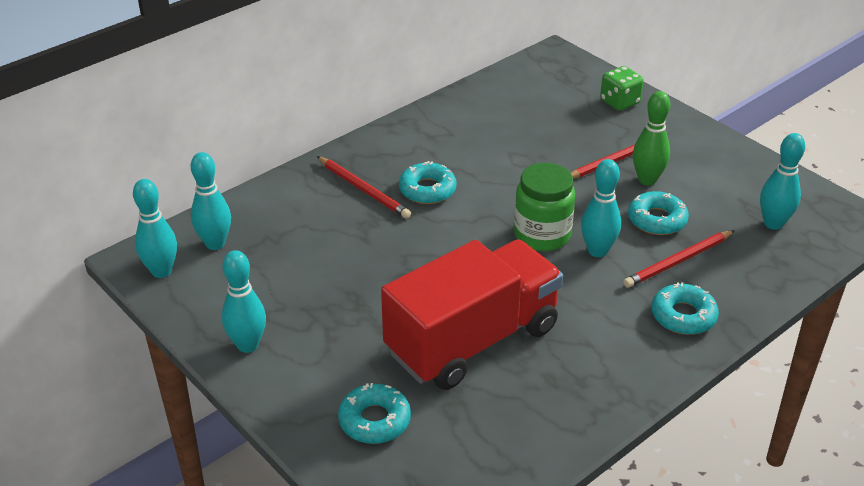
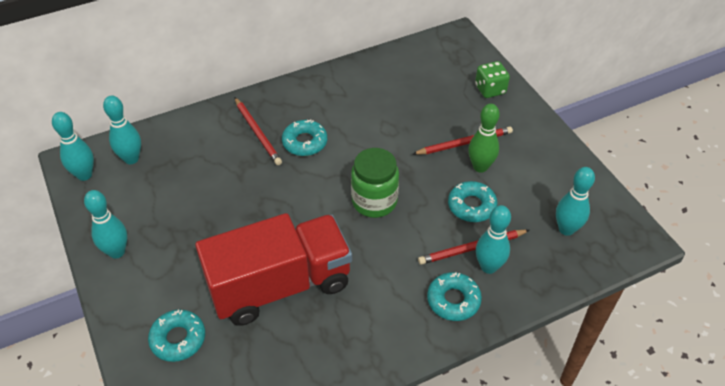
camera: 15 degrees right, 10 degrees up
turquoise bowling pin [581,159,621,257] -> turquoise bowling pin moved to [476,205,511,274]

